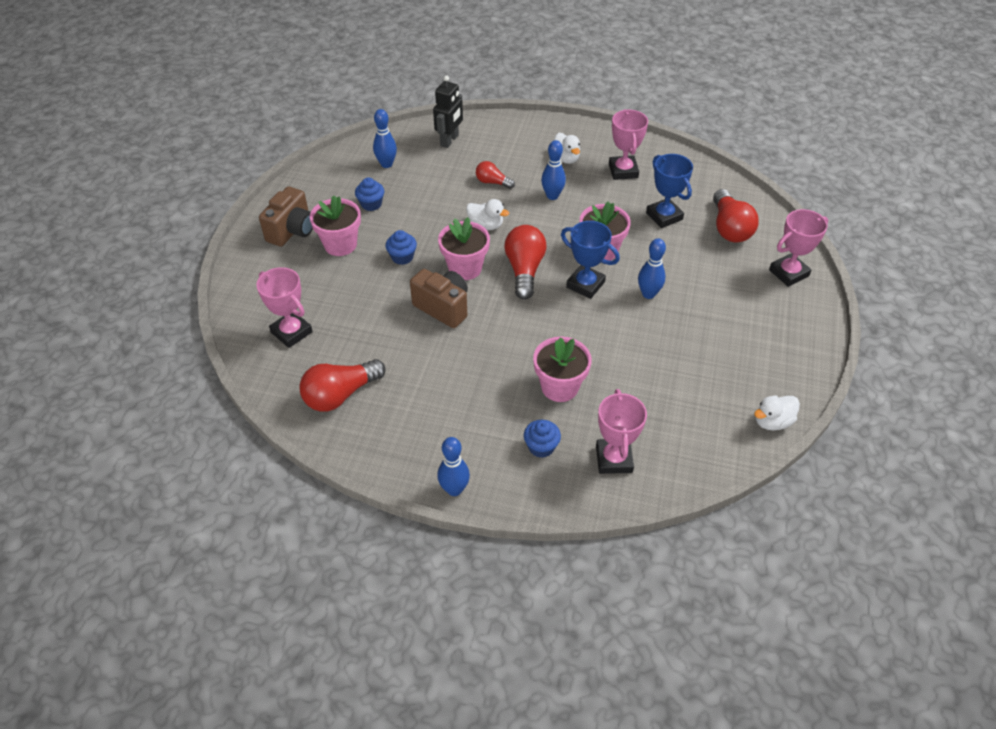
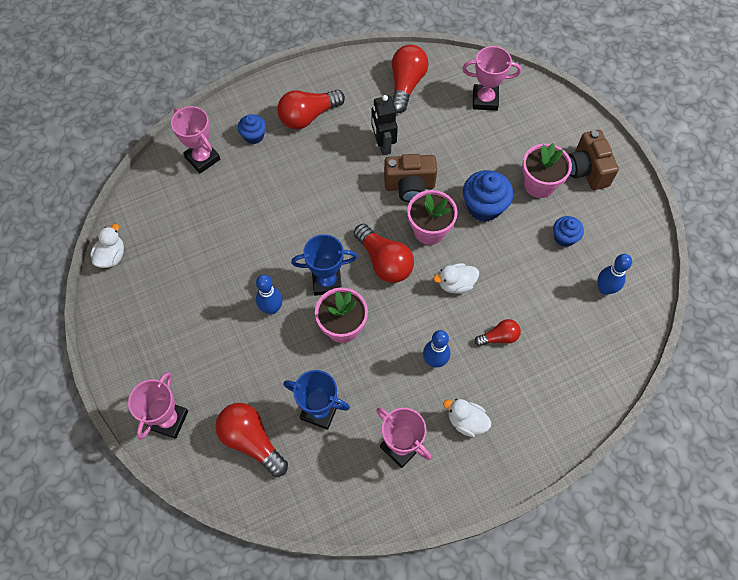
camera: 140 degrees right, 15 degrees up
blue cupcake [385,230,417,265] -> blue cupcake [463,170,513,222], size x1.67
black robot [433,75,463,148] -> black robot moved to [371,95,398,155]
blue bowling pin [437,437,470,496] -> none
pink flower pot [533,337,592,402] -> none
none -> red light bulb [277,89,345,129]

